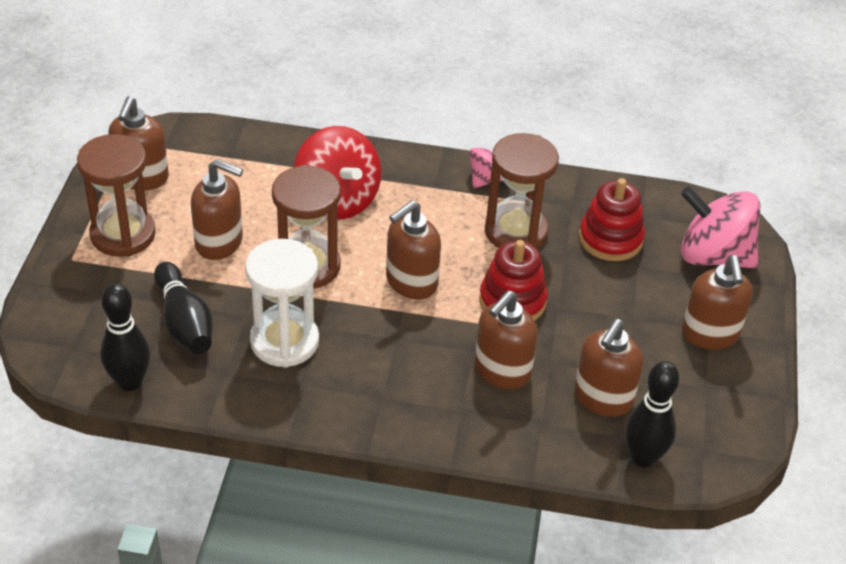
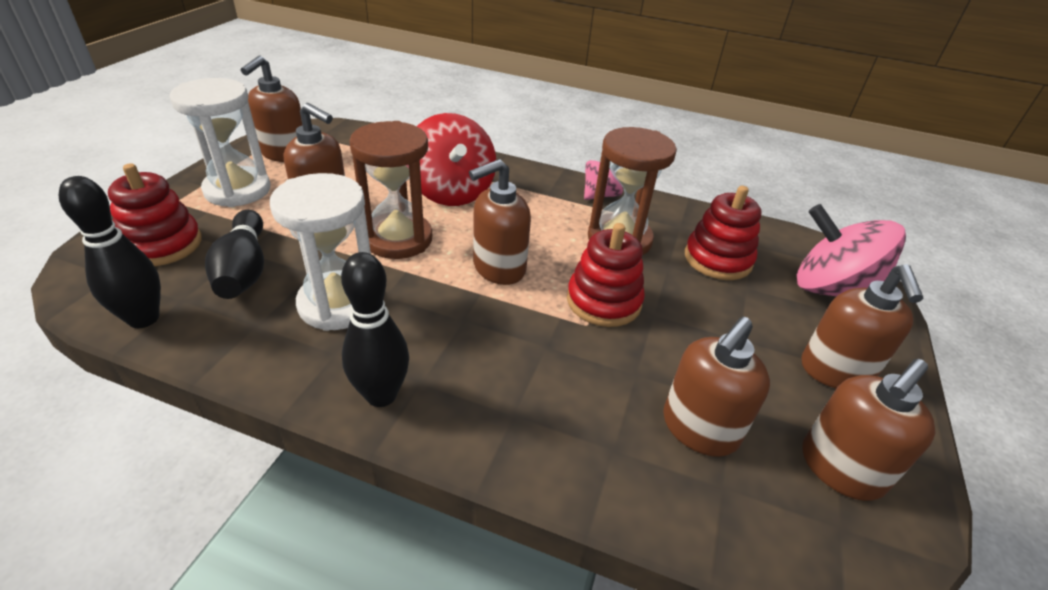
camera: 10 degrees right, 5 degrees down
brown hourglass [77,134,156,257] -> white hourglass [169,78,271,207]
brown soap dispenser [475,290,538,389] -> brown soap dispenser moved to [802,359,936,501]
black bowling pin [625,361,679,467] -> black bowling pin moved to [341,252,409,407]
none -> red stacking toy [108,163,202,266]

